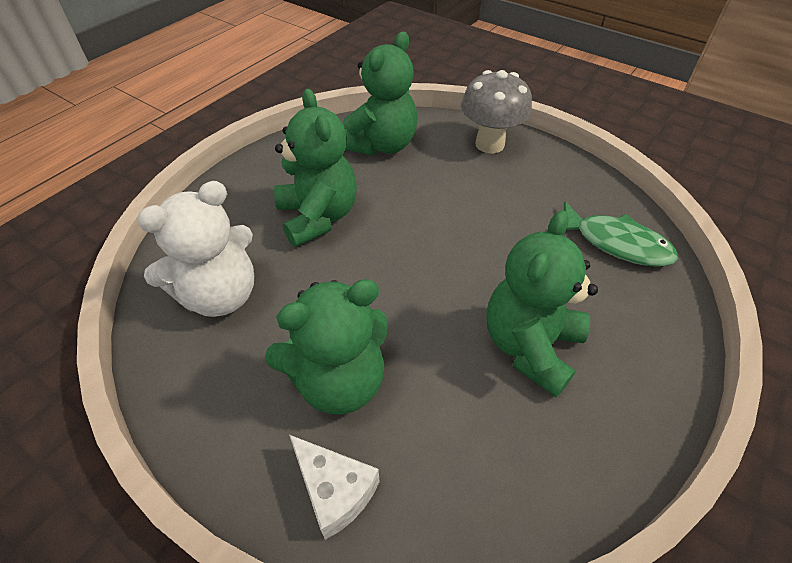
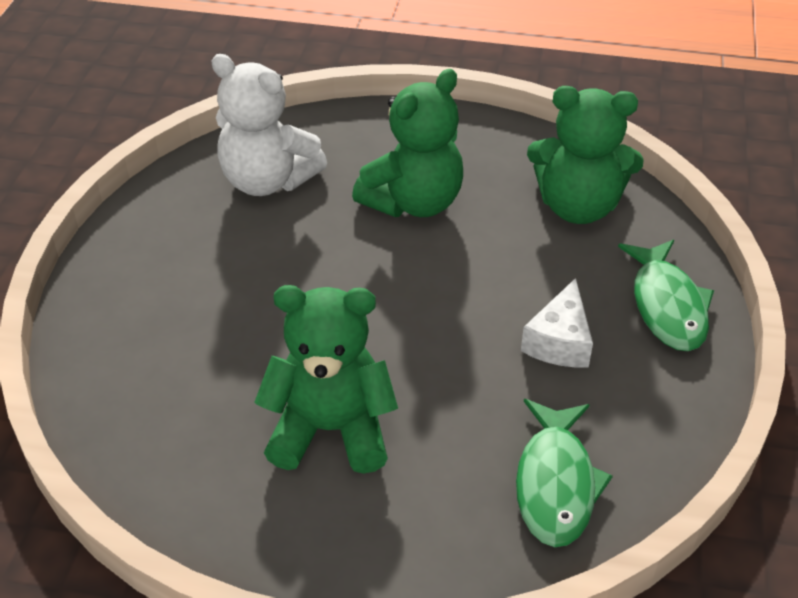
camera: 65 degrees right, 5 degrees down
green teddy bear [265,279,388,414] -> none
white cheese [289,435,380,540] -> white cheese moved to [521,278,593,367]
grey mushroom [461,70,532,153] -> green fish [618,240,714,351]

